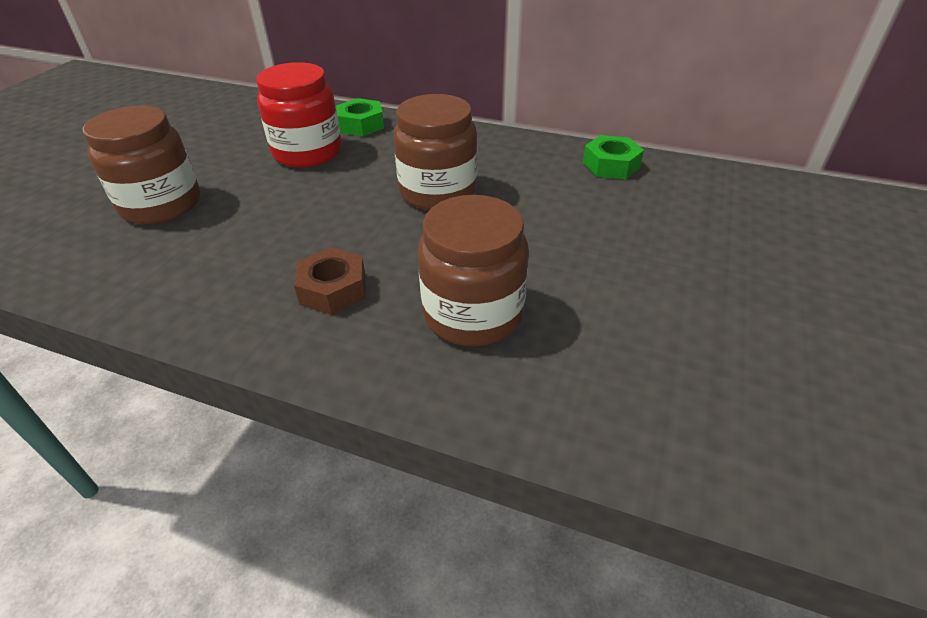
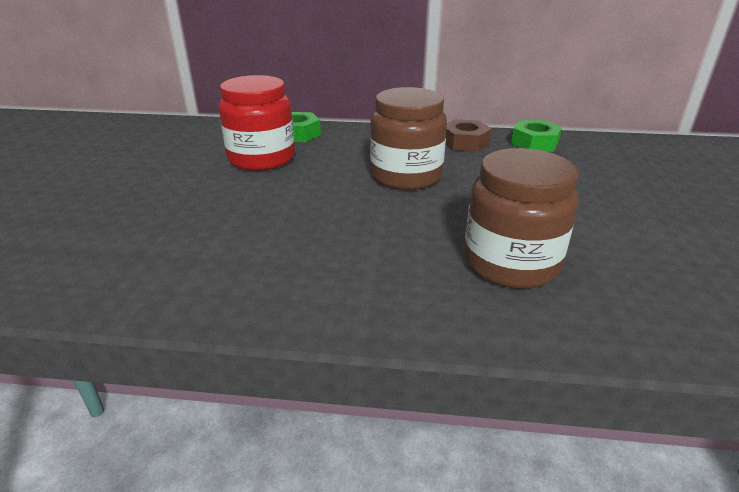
camera: 15 degrees left, 10 degrees down
brown jar [82,106,201,224] -> none
brown nut [294,248,366,315] -> brown nut moved to [445,119,492,152]

